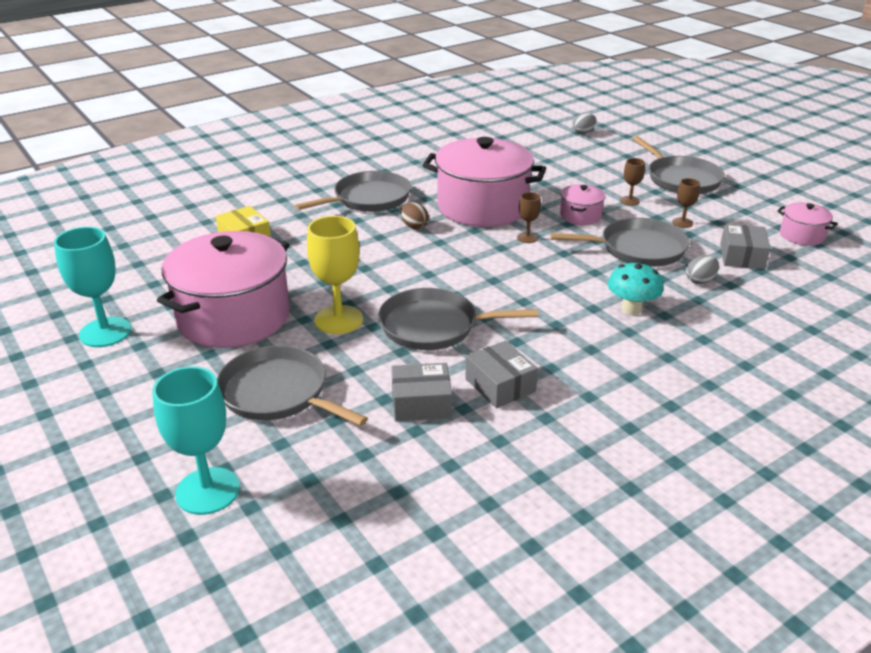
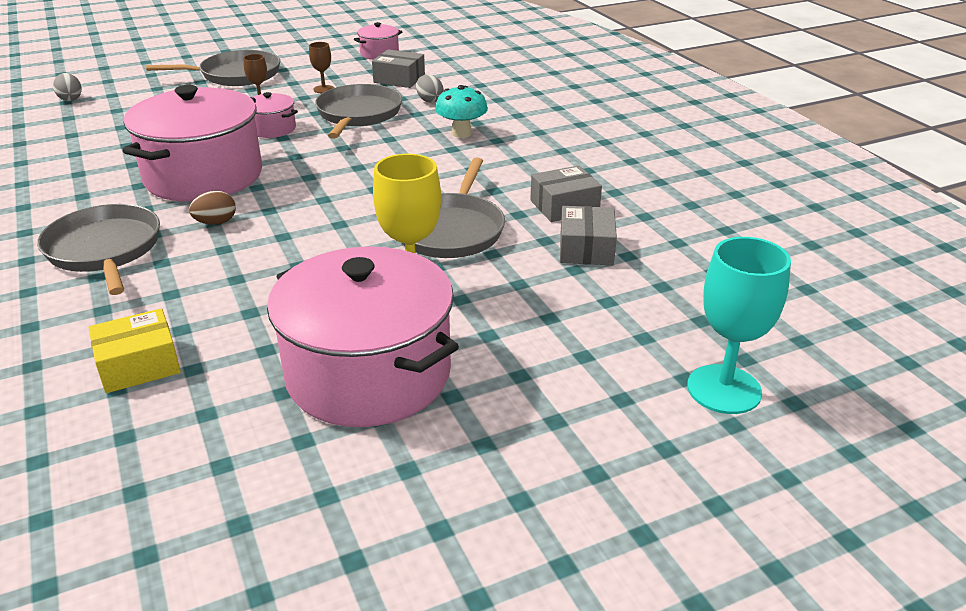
camera: 80 degrees left, 0 degrees up
turquoise goblet [54,227,131,347] -> none
grey pan [217,345,368,426] -> none
brown goblet [517,192,541,243] -> none

